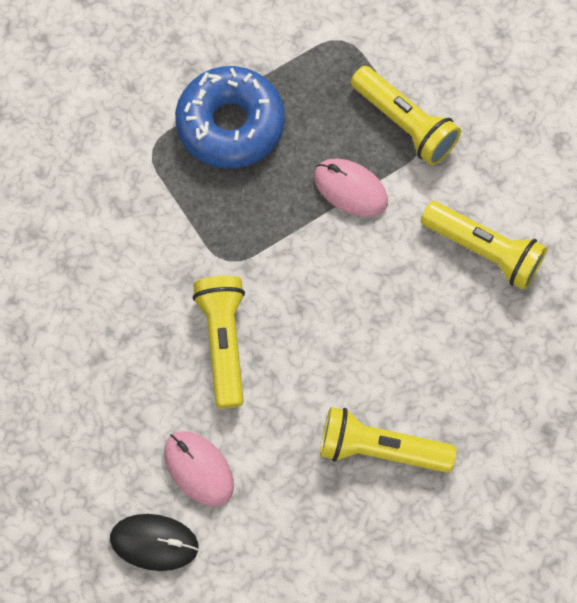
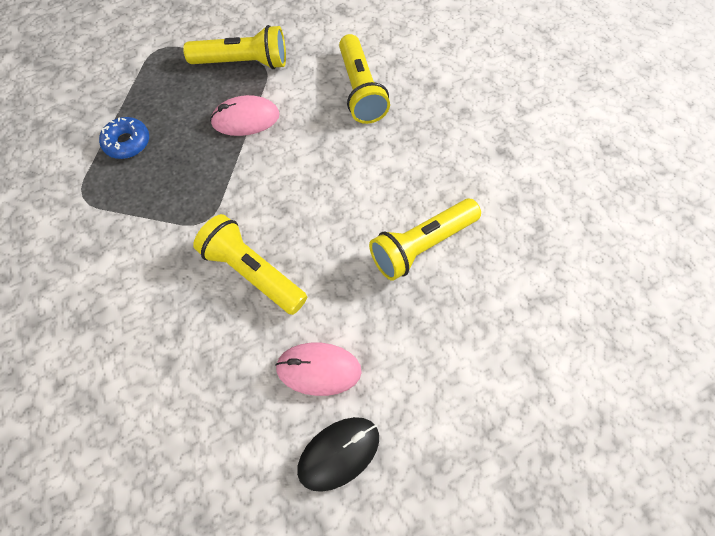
camera: 45 degrees left, 5 degrees down
blue donut [175,66,285,169] -> blue donut [99,117,149,159], size x0.51
yellow flashlight [421,201,547,290] -> yellow flashlight turned 90 degrees clockwise [339,34,390,124]

